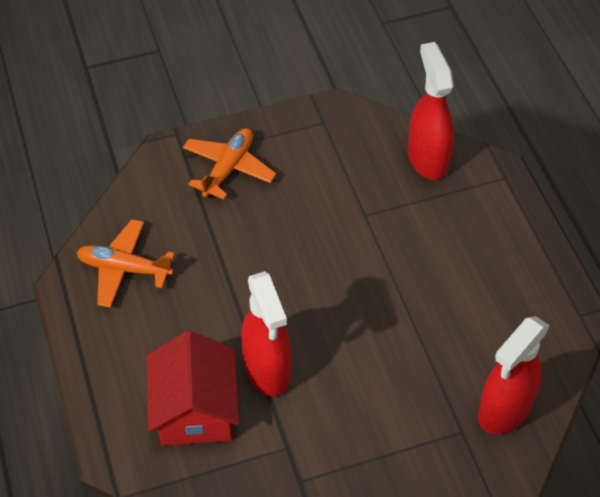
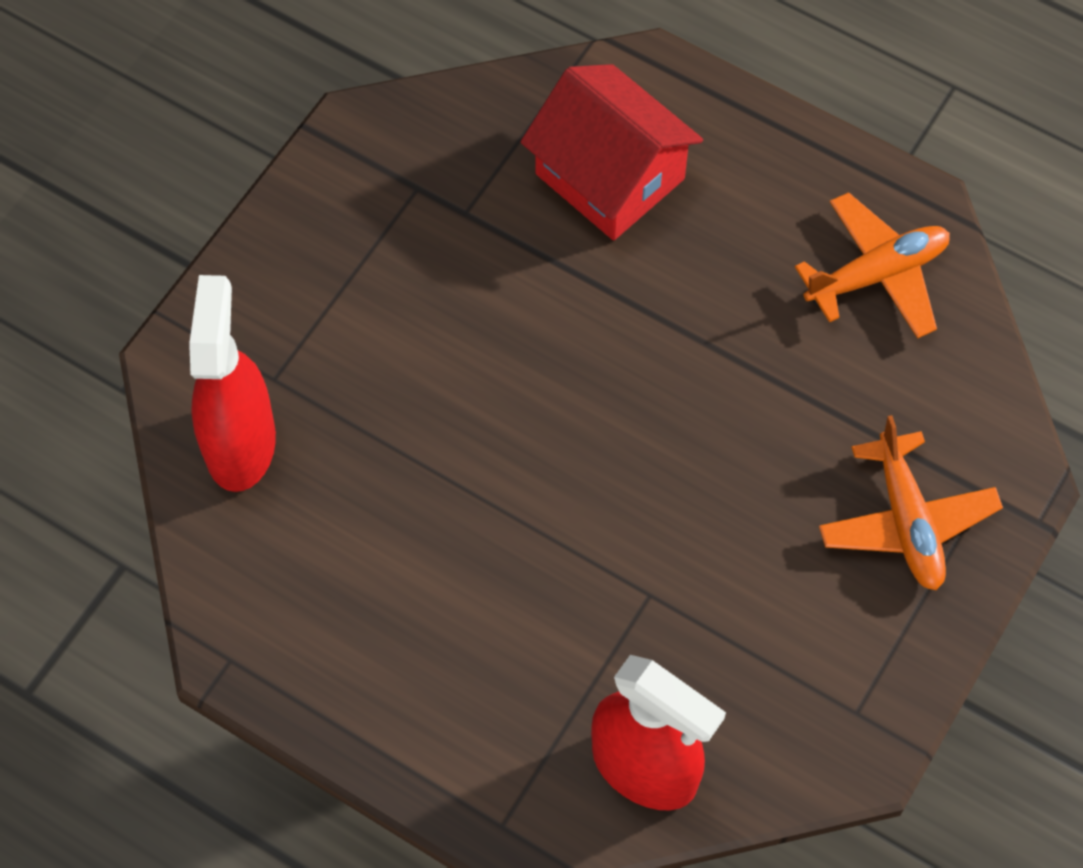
camera: 140 degrees right, 10 degrees up
red spray bottle [241,271,291,396] -> none

